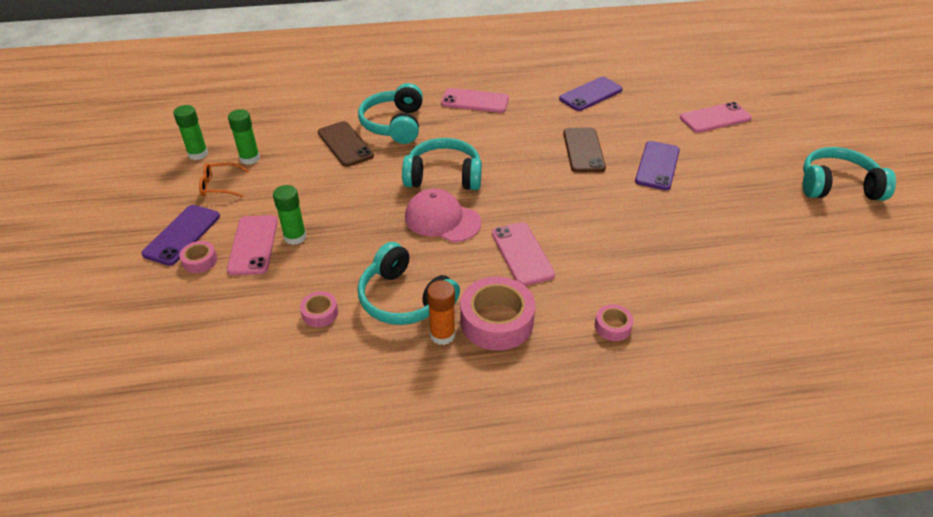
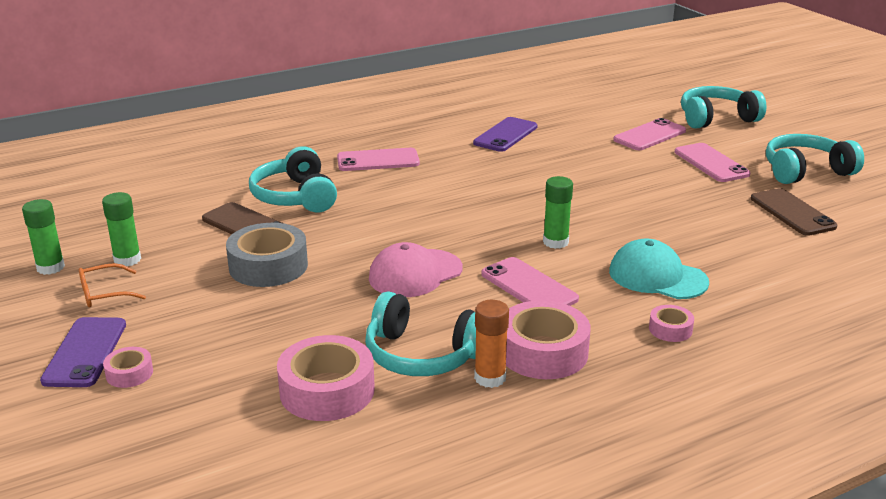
camera: 20 degrees left, 15 degrees down
pink phone [227,215,278,275] -> pink phone moved to [675,143,750,182]
green glue stick [273,185,306,245] -> green glue stick moved to [543,176,573,249]
pink tape [300,291,338,327] -> pink tape [277,335,375,421], size x2.02
turquoise headphones [402,138,482,190] -> turquoise headphones moved to [681,86,767,129]
pink cap [405,188,481,242] -> pink cap turned 45 degrees counterclockwise [369,242,463,297]
brown phone [563,127,606,173] -> brown phone moved to [751,188,837,236]
purple phone [635,141,680,190] -> none
none -> grey tape [226,223,308,287]
none -> turquoise cap [609,238,709,299]

